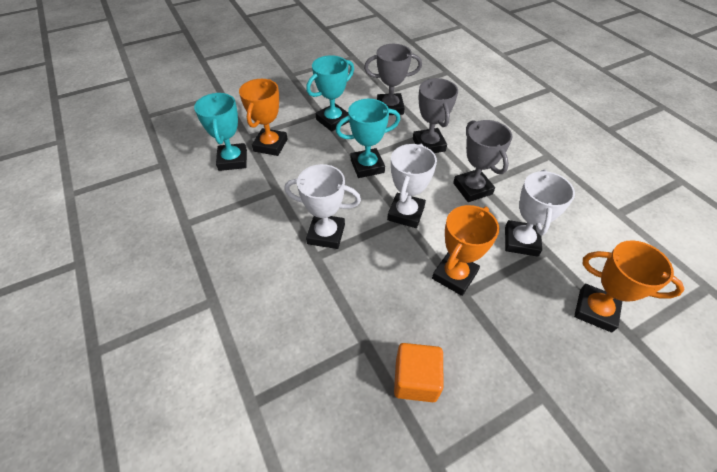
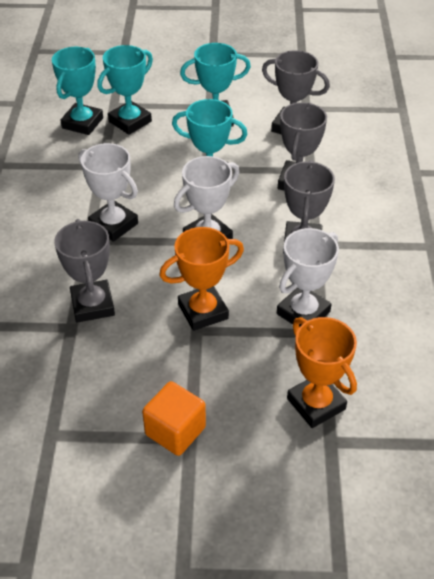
camera: 30 degrees right, 5 degrees down
orange trophy [239,79,287,156] -> turquoise trophy [97,45,153,135]
orange cube [394,343,444,402] -> orange cube moved to [142,381,206,456]
none -> grey trophy [54,219,115,323]

